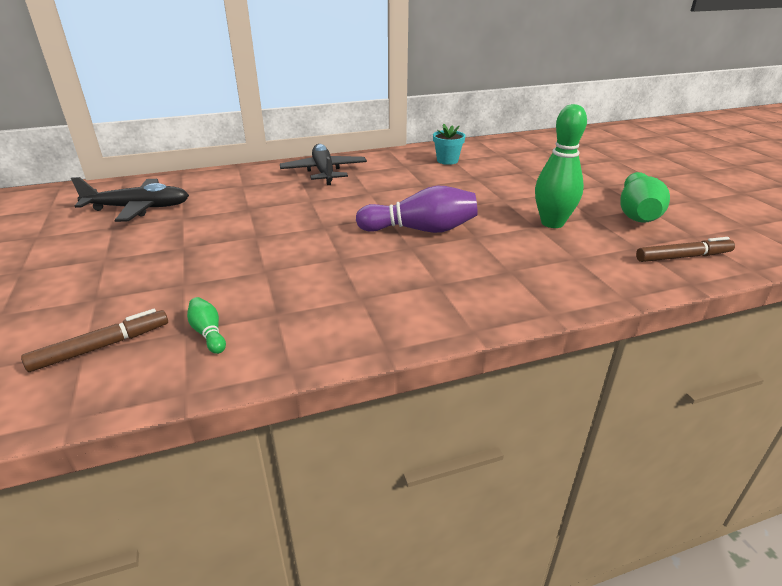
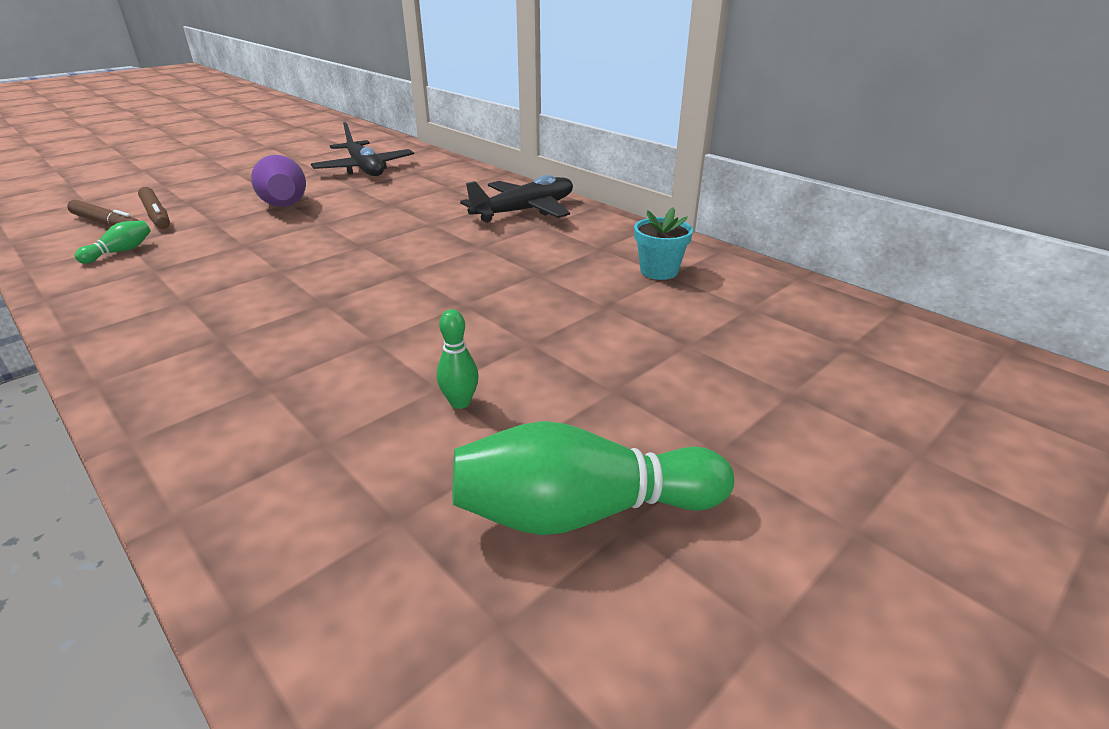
camera: 65 degrees right, 0 degrees up
purple bowling pin [356,186,478,233] -> purple bowling pin moved to [251,155,306,207]
green bowling pin [535,104,587,228] -> green bowling pin [437,309,479,409], size x0.47
brown marker [636,237,735,262] -> brown marker moved to [138,187,170,229]

